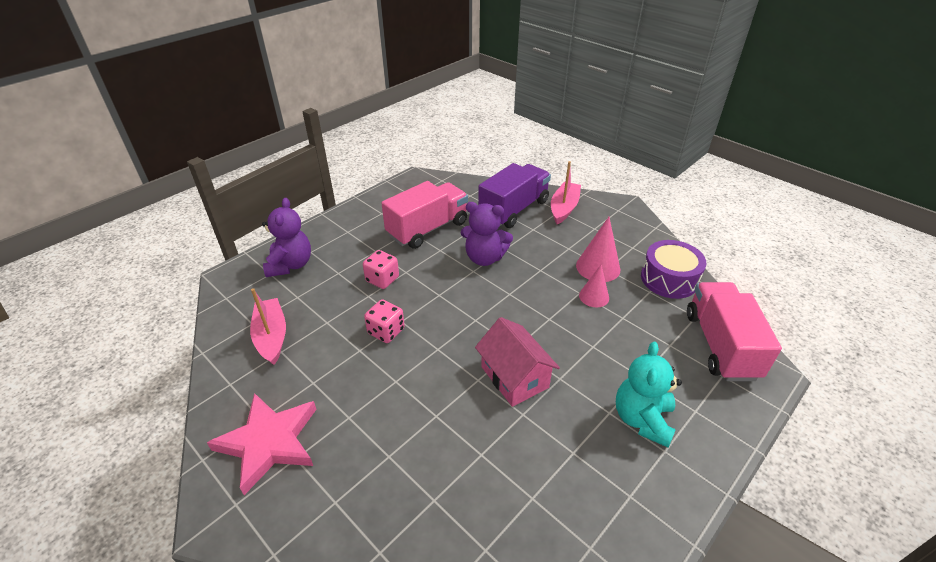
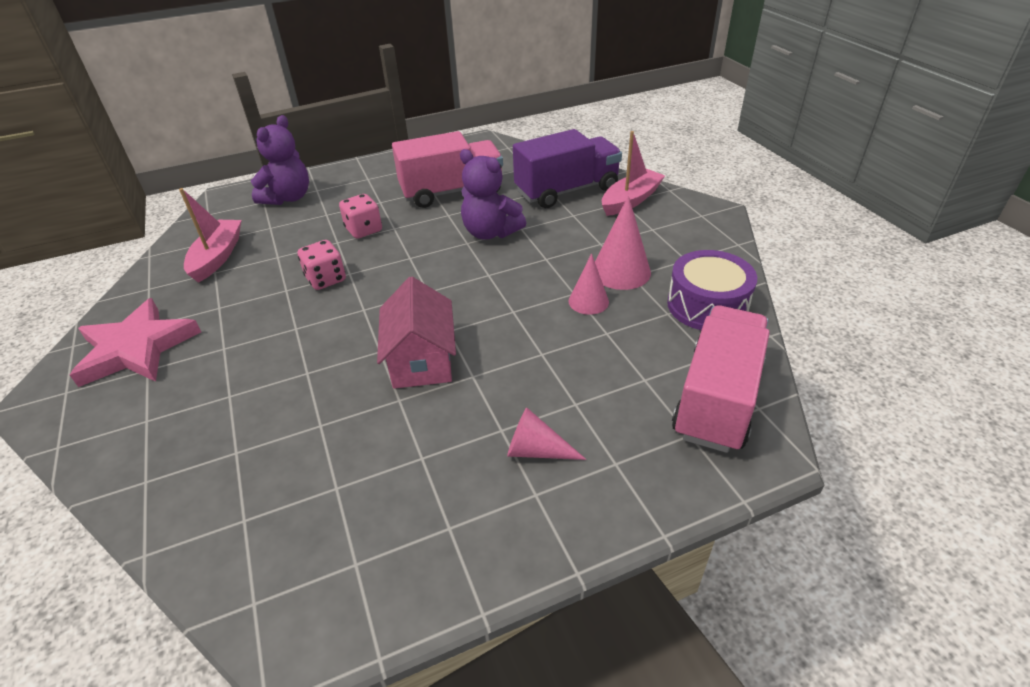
camera: 25 degrees right, 0 degrees up
turquoise teddy bear [616,342,682,447] -> pink cone [507,407,587,460]

